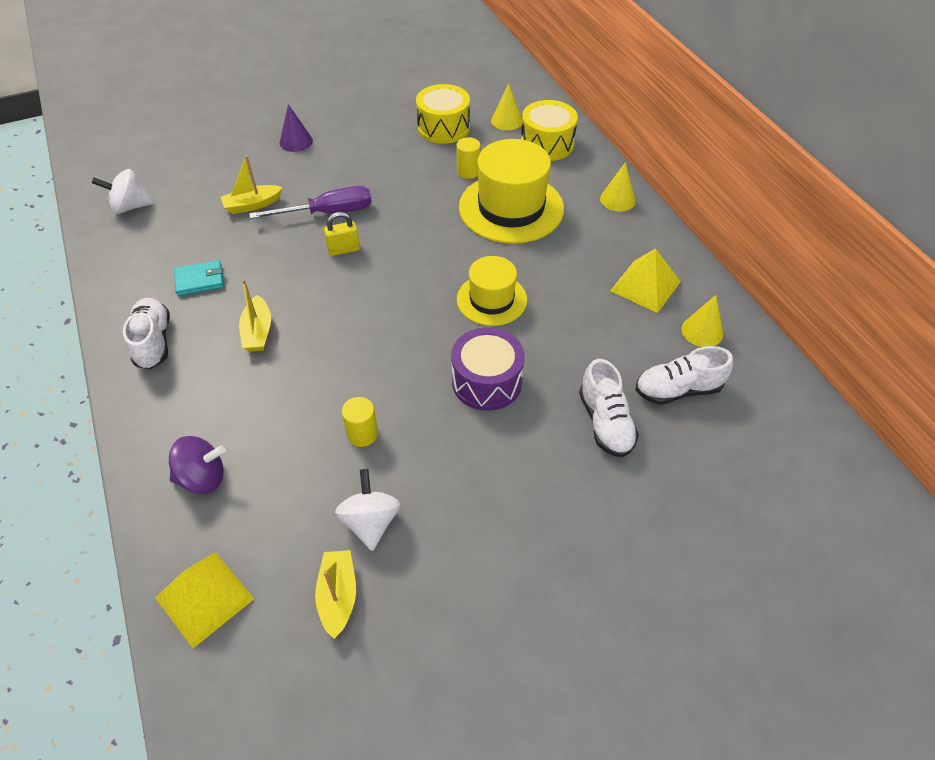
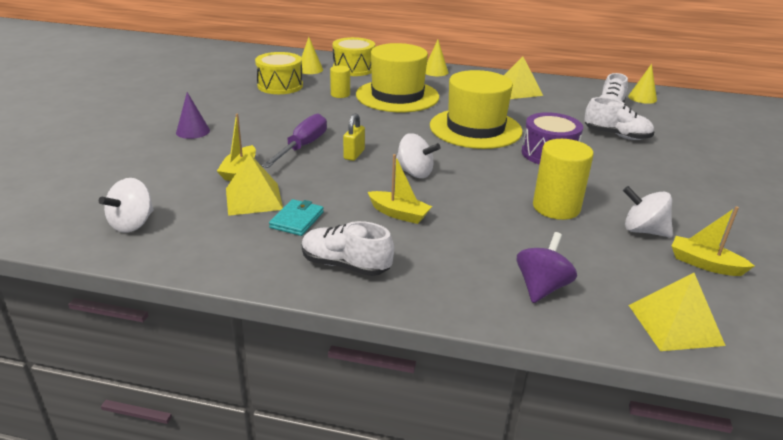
camera: 55 degrees left, 20 degrees down
yellow cylinder [342,397,378,447] -> yellow cylinder [533,139,594,220], size x1.77
yellow hat [457,256,527,326] -> yellow hat [430,70,523,149], size x1.66
yellow cone [682,295,723,347] -> yellow cone moved to [628,64,657,104]
none -> yellow pyramid [226,153,283,216]
none -> white spinning top [395,133,441,178]

